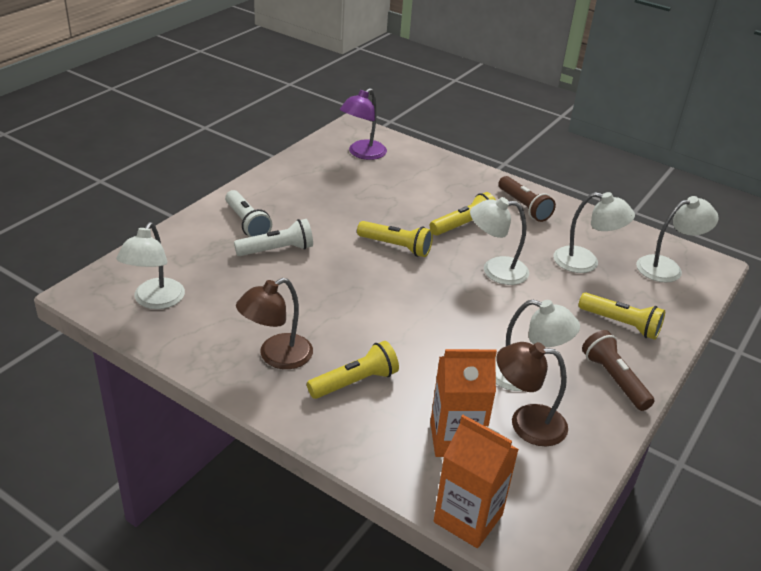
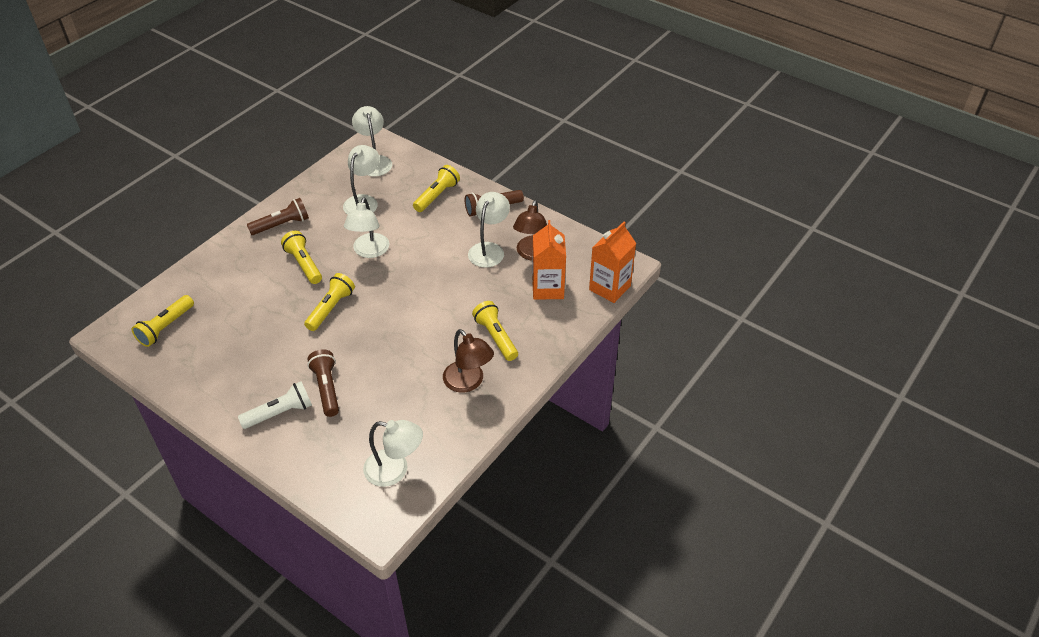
camera: 85 degrees left, 10 degrees up
white flashlight [234,219,313,256] -> brown flashlight [307,350,339,417]
purple lamp [340,88,387,160] -> yellow flashlight [132,295,194,347]

